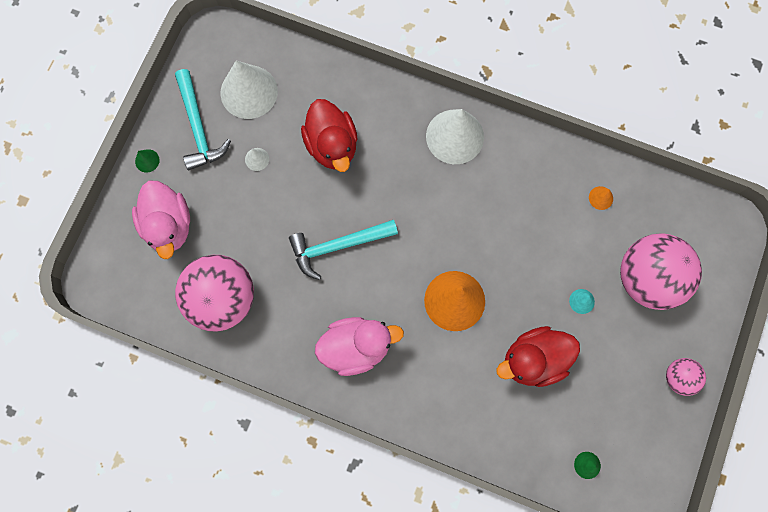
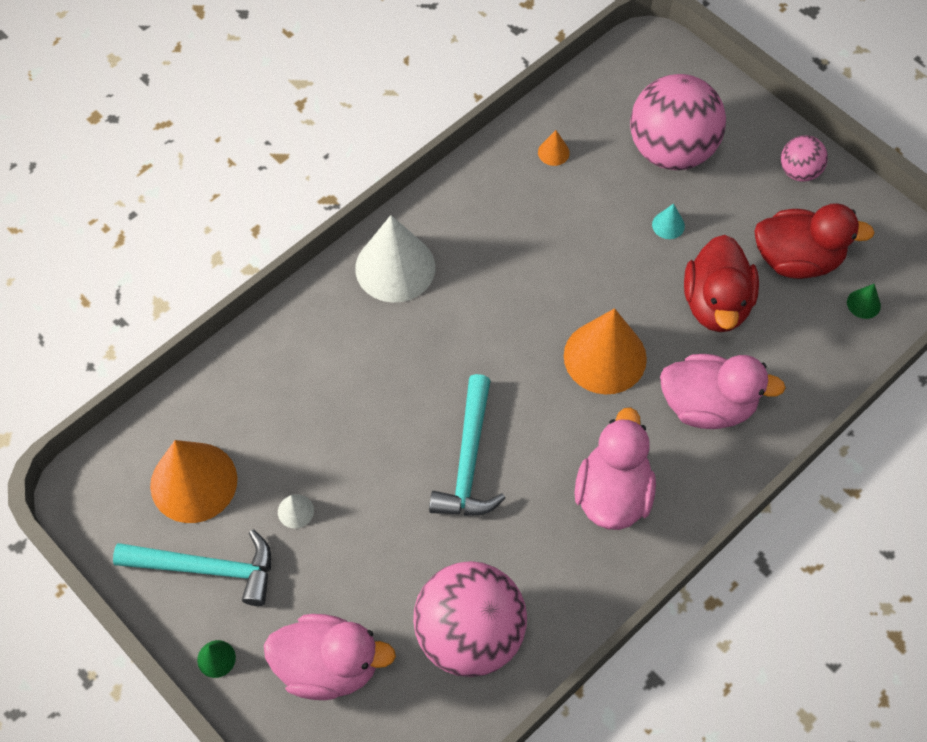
camera: 65 degrees left, 15 degrees down
white cone [220,61,278,119] -> orange cone [150,440,237,523]
red duck [301,99,357,172] -> red duck moved to [754,203,875,279]
none -> pink duck [660,354,786,429]

